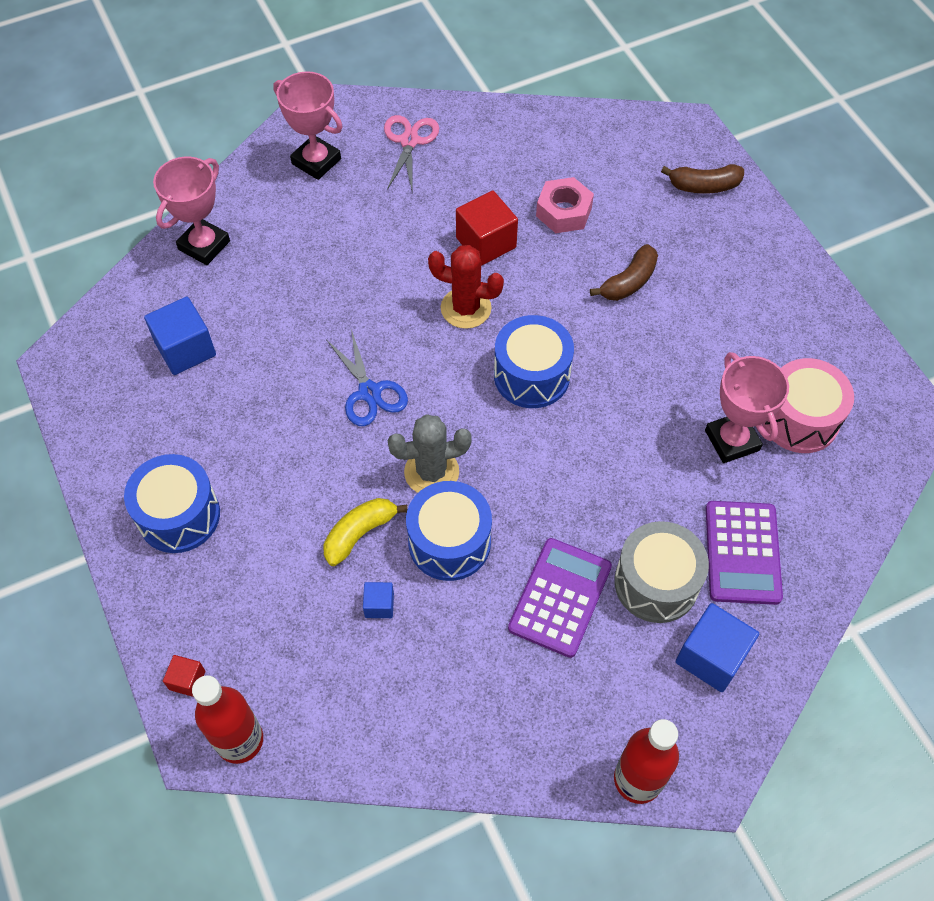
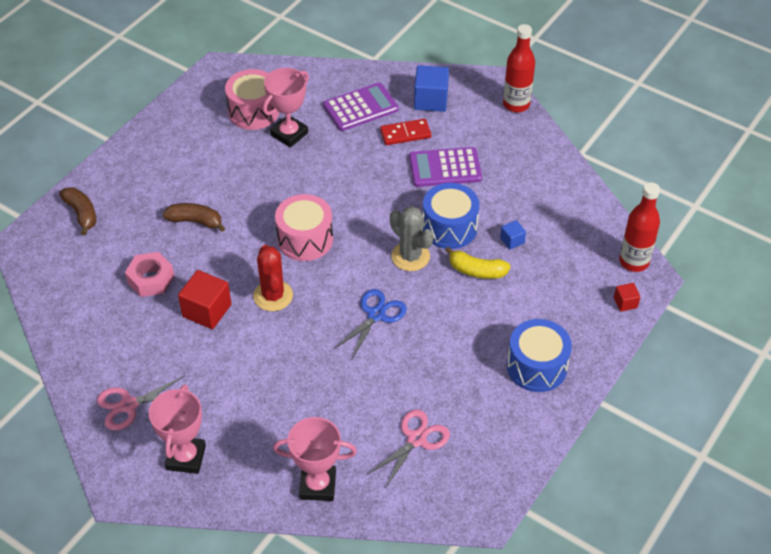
camera: 120 degrees left, 10 degrees down
blue cube [144,297,216,375] -> pink scissors [367,409,450,487]
blue drum [494,315,574,408] -> pink drum [275,194,333,261]
grey drum [614,521,709,623] -> red domino [380,119,431,145]

